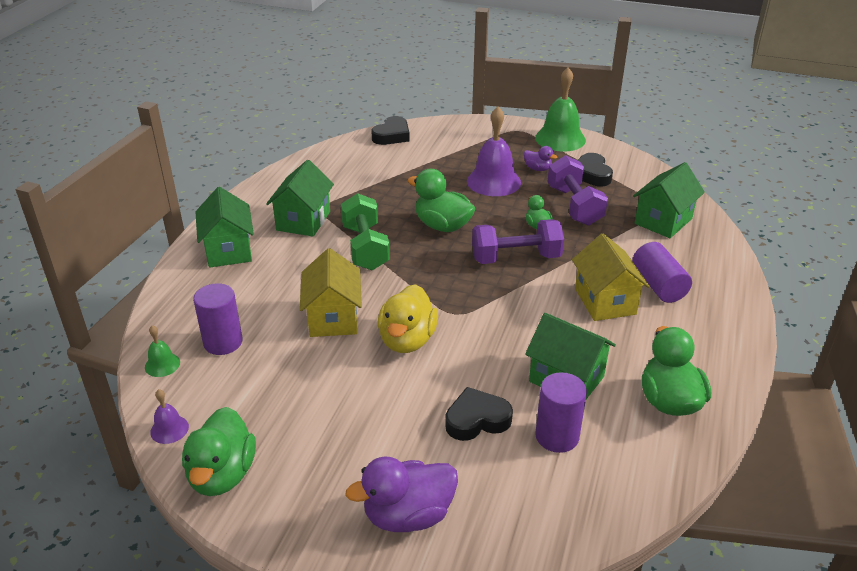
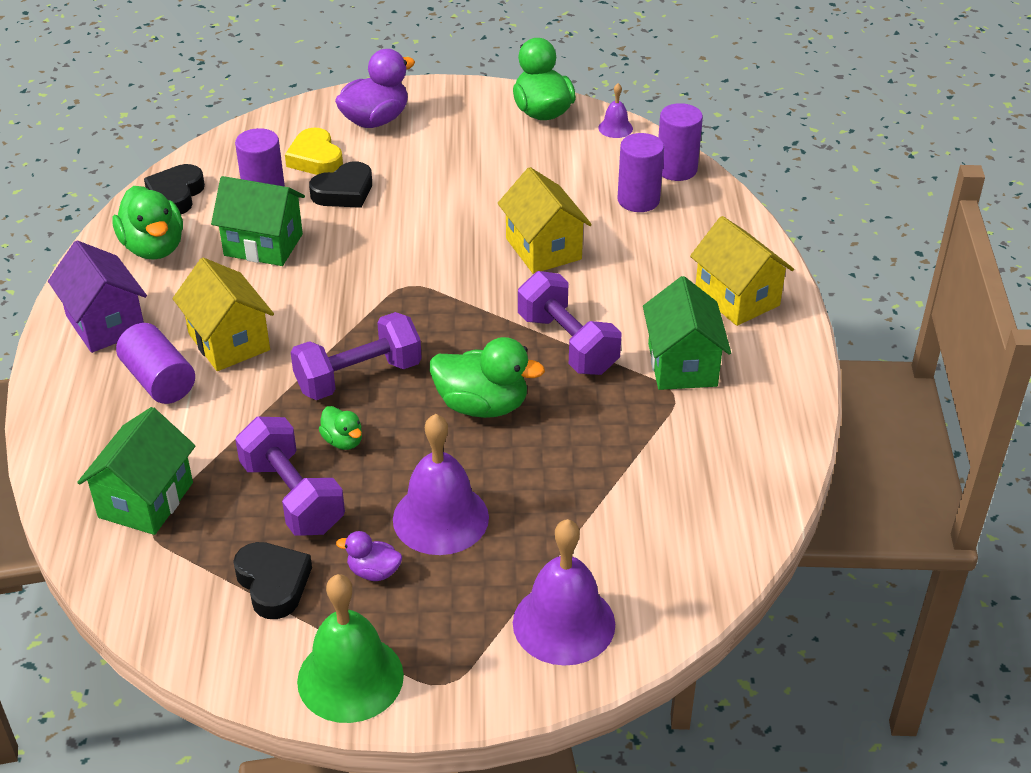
camera: 160 degrees right, 5 degrees up
green bell [145,325,180,377] -> purple cylinder [658,103,703,181]
green house [195,187,254,268] -> yellow house [690,216,794,326]
green dumbbell [341,193,390,270] -> purple dumbbell [518,271,622,375]
black heart [372,116,410,145] -> black heart moved to [144,164,205,214]
yellow duck [378,284,438,353] -> none
none -> purple house [48,241,147,353]
none -> yellow heart [285,128,343,175]
none -> purple bell [513,519,615,666]

